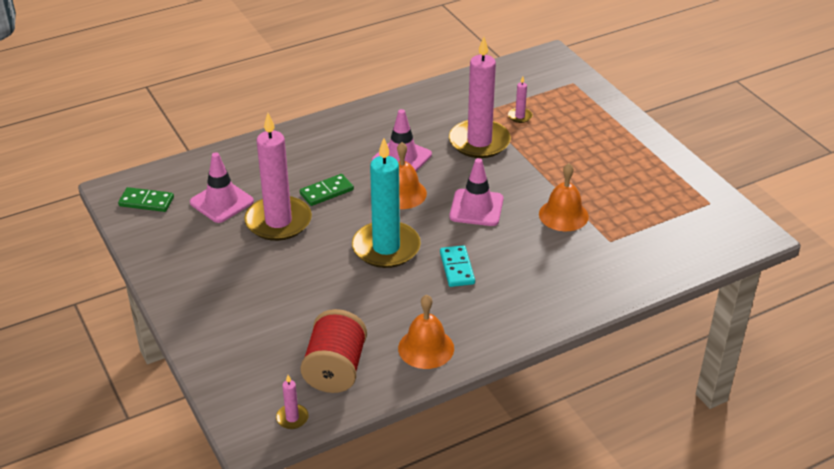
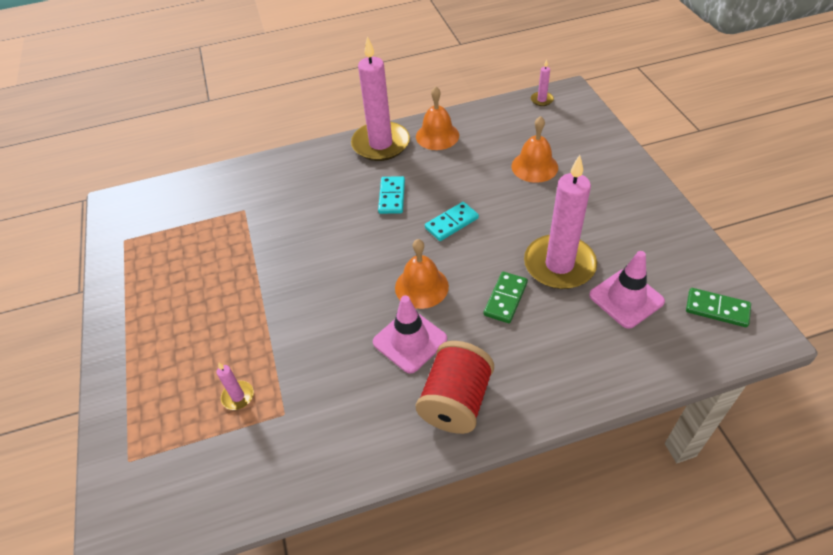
camera: 165 degrees left, 10 degrees up
green domino [300,174,354,206] -> green domino turned 45 degrees counterclockwise [484,272,528,323]
red spool [300,309,367,393] -> red spool moved to [416,341,494,434]
turquoise candle [352,138,421,268] -> turquoise domino [425,202,479,241]
pink candle [449,37,511,158] -> pink candle moved to [351,36,410,161]
pink traffic cone [449,158,504,226] -> none
orange bell [539,163,589,231] -> orange bell moved to [511,116,558,183]

